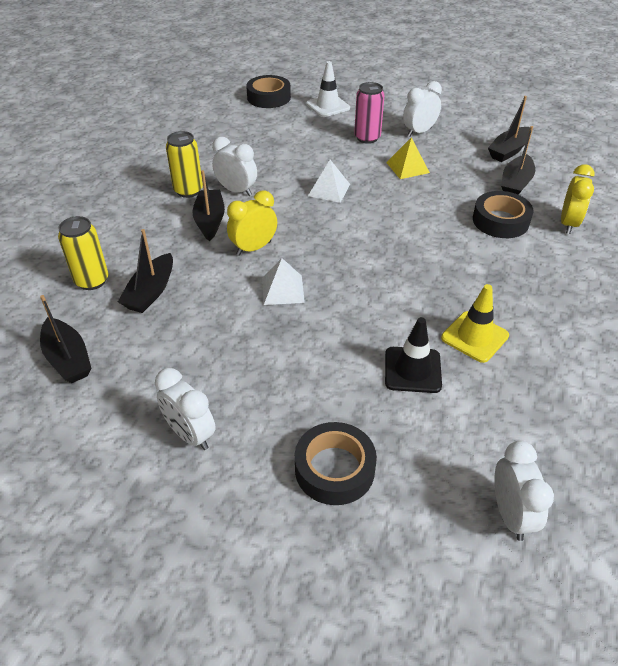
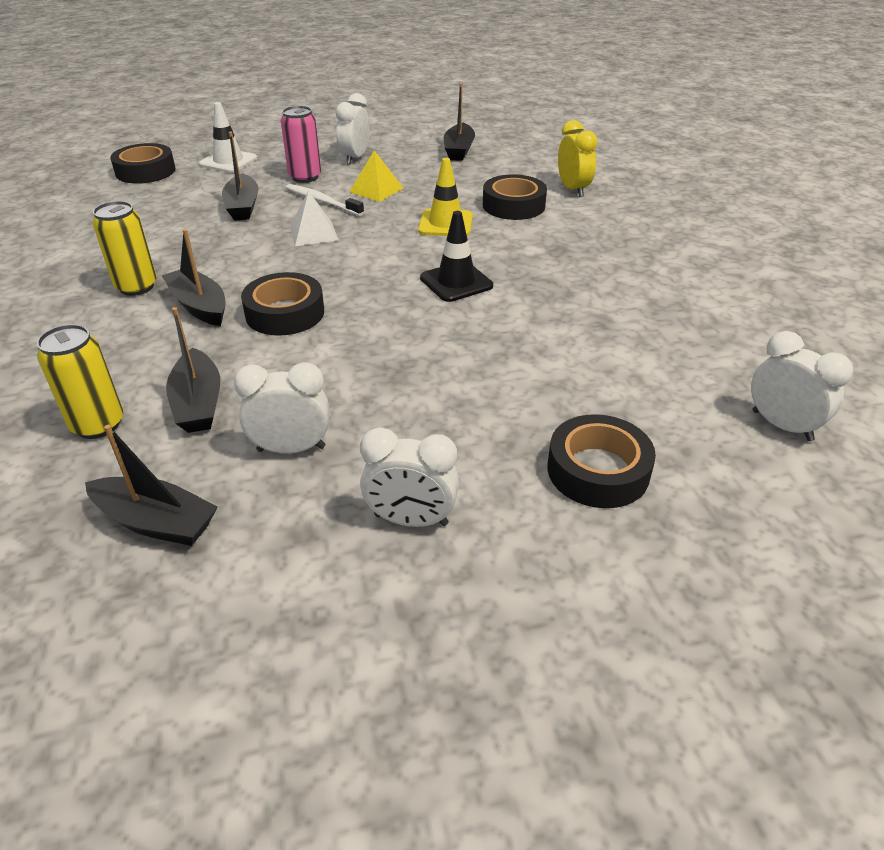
camera: 35 degrees left, 5 degrees down
white clock [212,137,257,196] -> white clock moved to [234,362,329,454]
yellow clock [227,190,277,256] -> black tape [241,272,324,336]
white pyramid [262,258,305,305] -> none
black traffic cone [385,317,442,393] -> black traffic cone moved to [420,211,493,302]
yellow traffic cone [441,284,509,363] -> yellow traffic cone moved to [418,158,473,236]
black boat [501,126,535,195] -> black boat moved to [222,132,259,220]
none -> white toothbrush [286,184,364,216]

